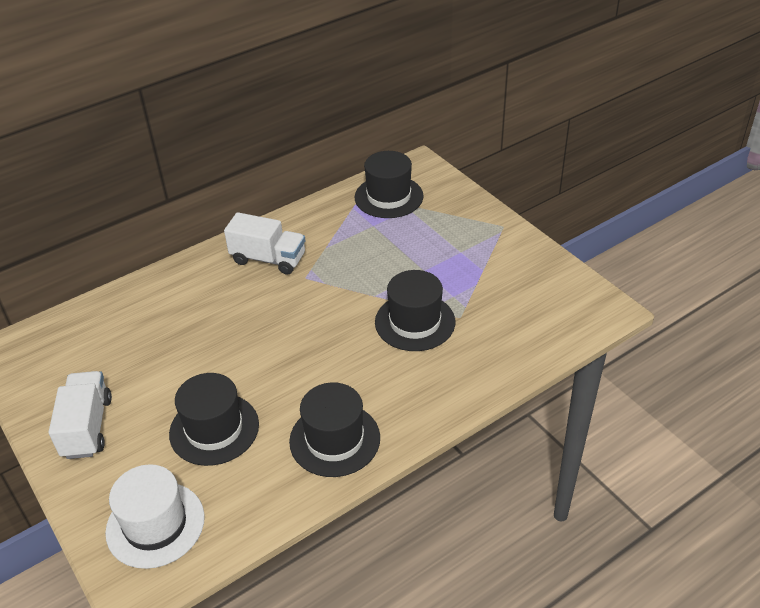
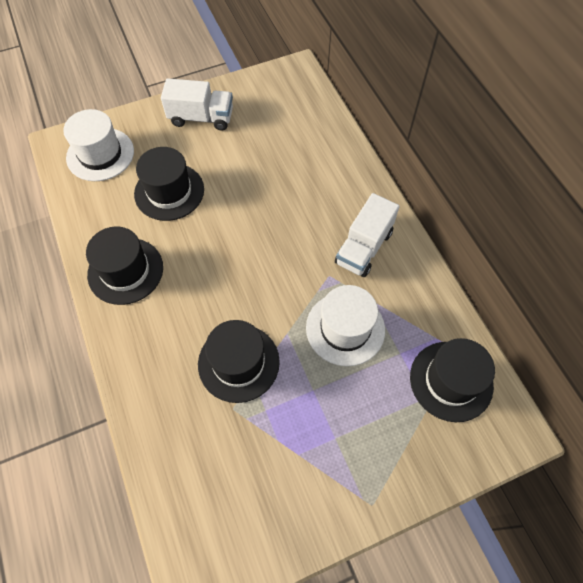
camera: 100 degrees right, 20 degrees up
none -> white hat [306,285,385,366]

